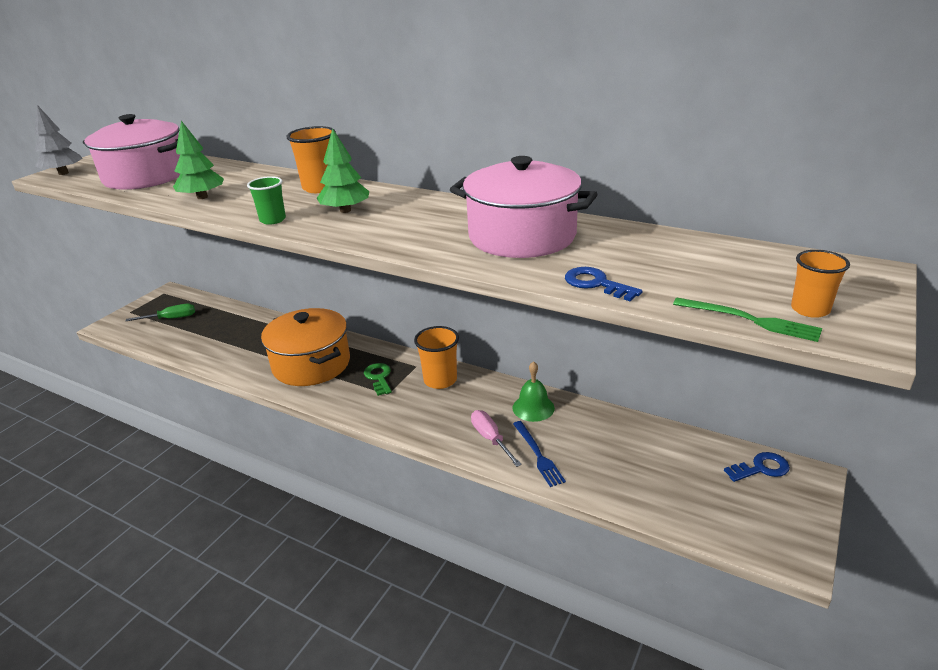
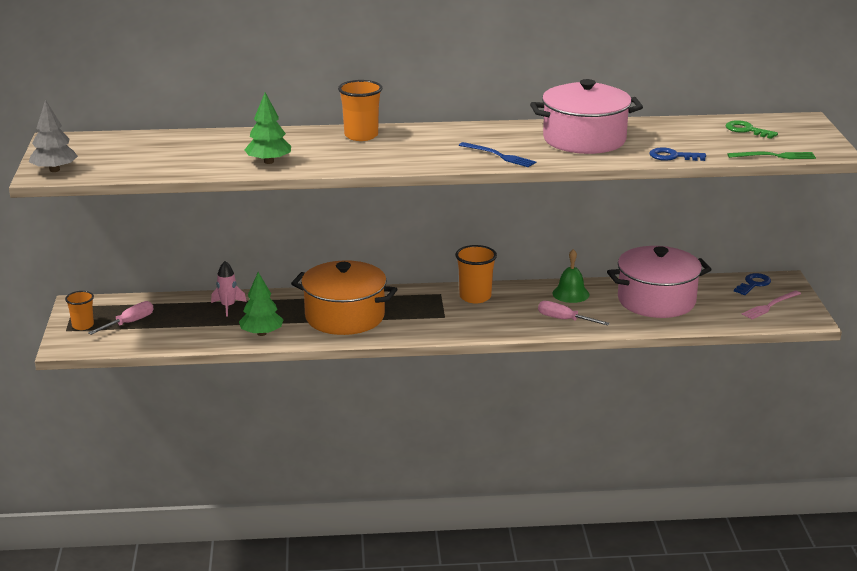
camera: 35 degrees left, 5 degrees down
pink pot [83,114,180,190] -> pink pot moved to [607,246,712,318]
green screwdriver [126,304,195,321] -> pink screwdriver [88,301,154,335]
green cup [247,176,286,225] -> none
green tree [317,128,369,213] -> green tree moved to [239,272,284,336]
green key [364,363,392,396] -> green key moved to [725,120,778,139]
blue fork [513,421,566,487] -> blue fork moved to [459,142,536,167]
orange cup [791,250,850,318] -> orange cup moved to [65,291,94,330]
none -> pink rocket [211,261,247,317]
none -> pink fork [741,290,801,319]

